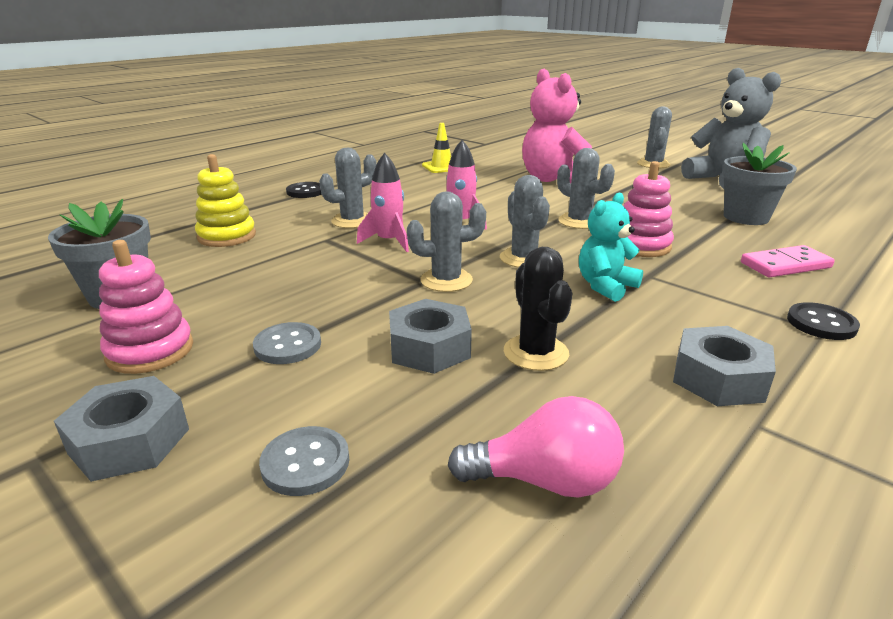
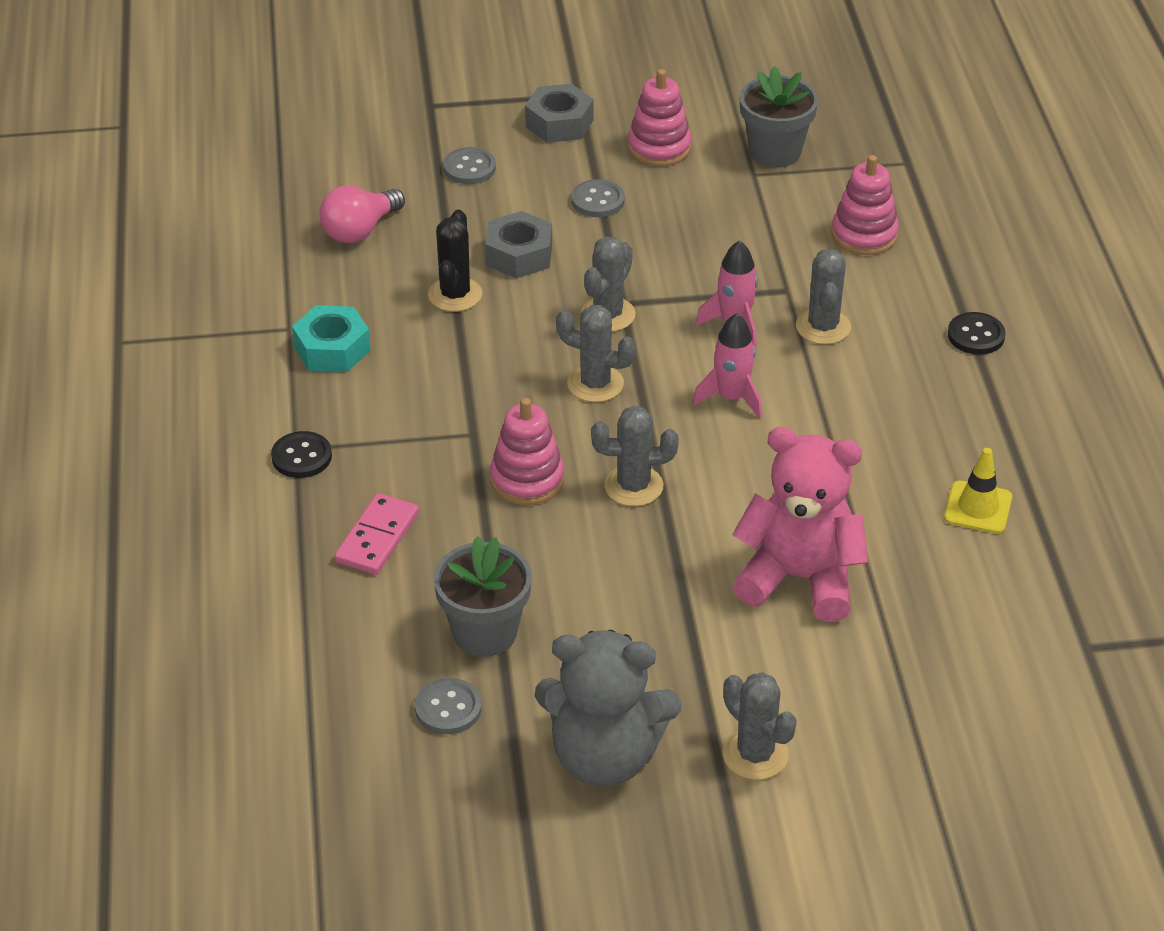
camera: 130 degrees right, 15 degrees up
yellow stacking toy [195,154,256,247] -> pink stacking toy [831,155,899,255]
black cactus [504,247,572,371] -> black cactus turned 75 degrees clockwise [428,210,482,312]
turquoise teddy bear [579,193,643,302] -> none
grey nut [673,326,776,406] -> turquoise nut [292,305,371,372]
none -> grey button [415,678,482,734]

